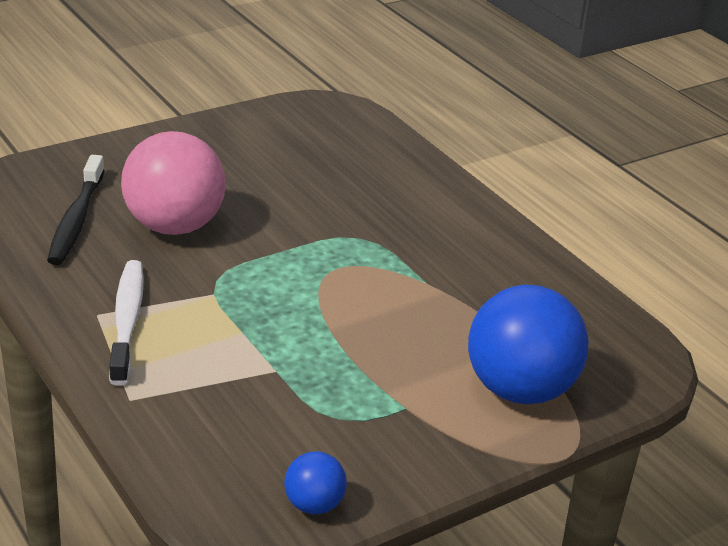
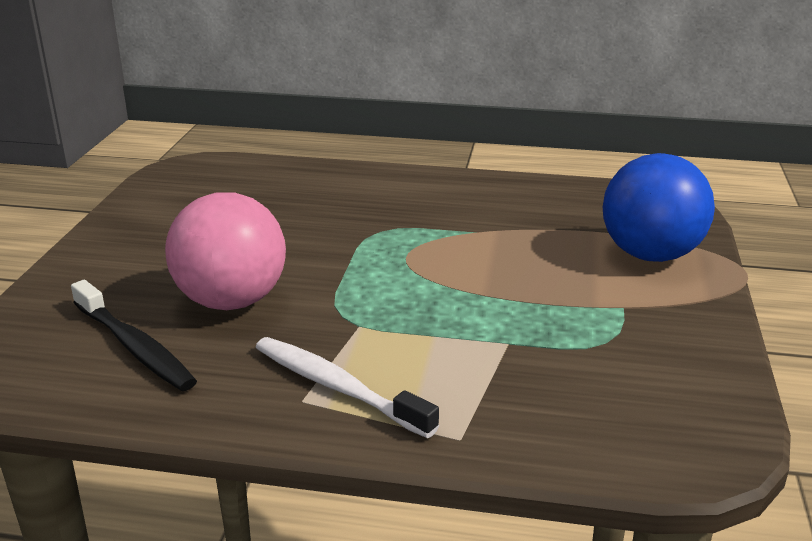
camera: 45 degrees left, 5 degrees down
blue ball [284,452,347,514] -> none

